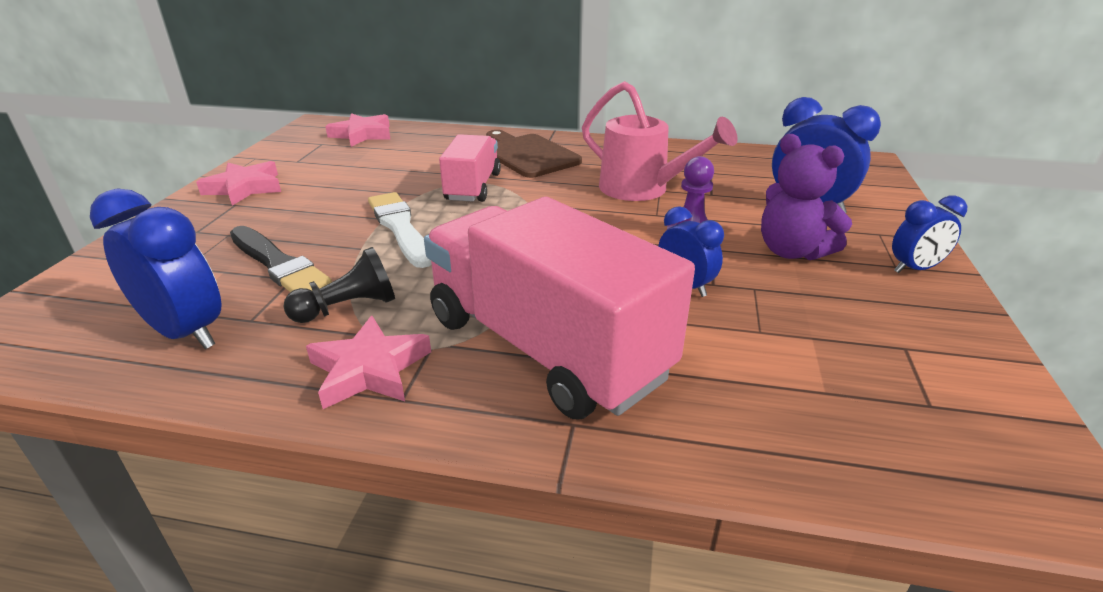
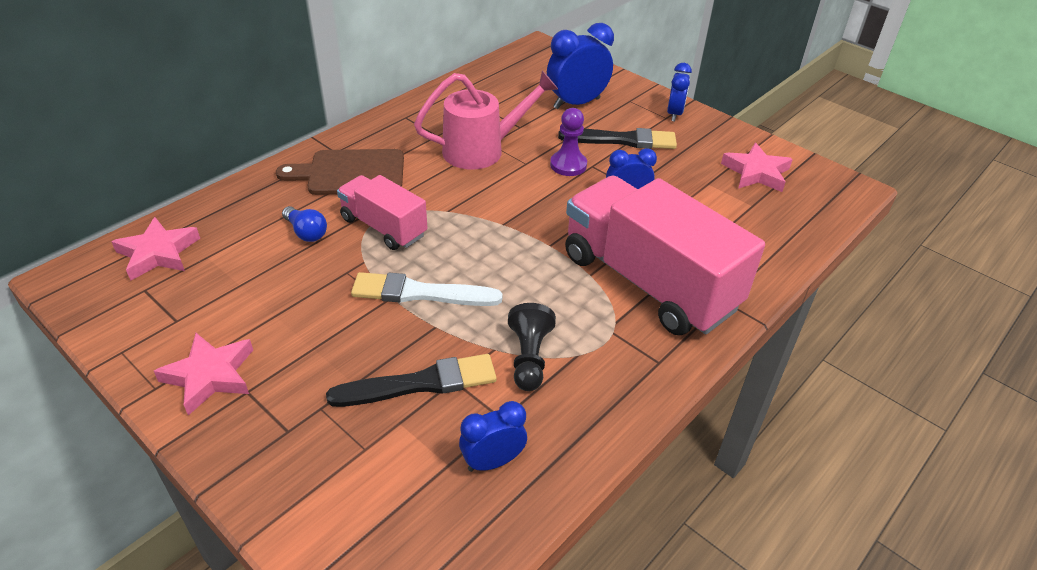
camera: 60 degrees left, 10 degrees up
blue clock [90,188,221,349] -> blue clock [459,401,527,472], size x0.61
pink star [306,316,431,409] -> pink star moved to [721,143,793,192]
pink truck [424,197,695,420] -> pink truck turned 60 degrees clockwise [565,175,765,335]
purple teddy bear [761,134,852,260] -> black brush [558,128,677,149]
none -> blue light bulb [282,206,327,242]

